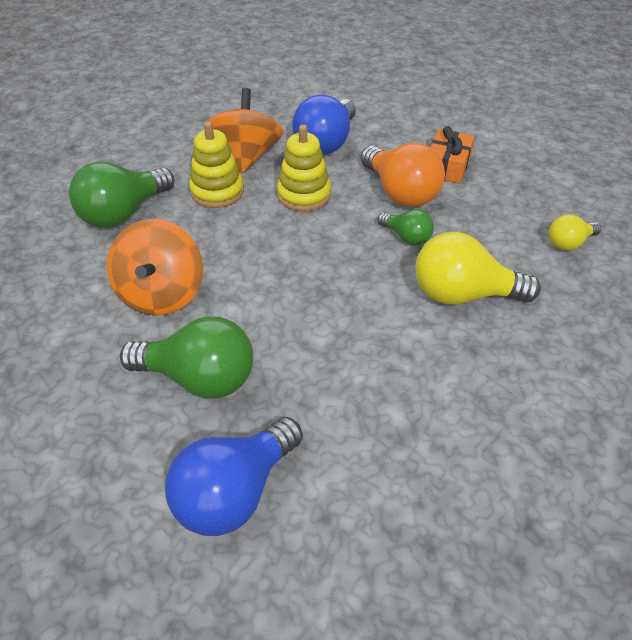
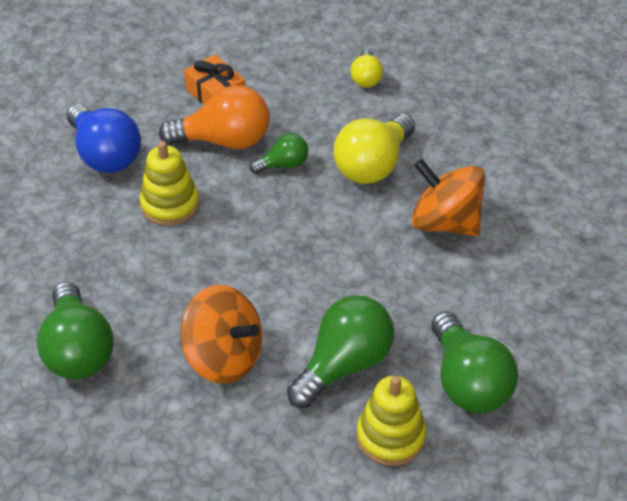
camera: 60 degrees left, 0 degrees up
blue light bulb [165,417,303,536] -> green light bulb [431,311,518,413]
yellow stacking toy [189,121,244,208] -> yellow stacking toy moved to [356,376,426,466]
orange spinning top [208,88,283,173] -> orange spinning top moved to [411,159,485,236]

